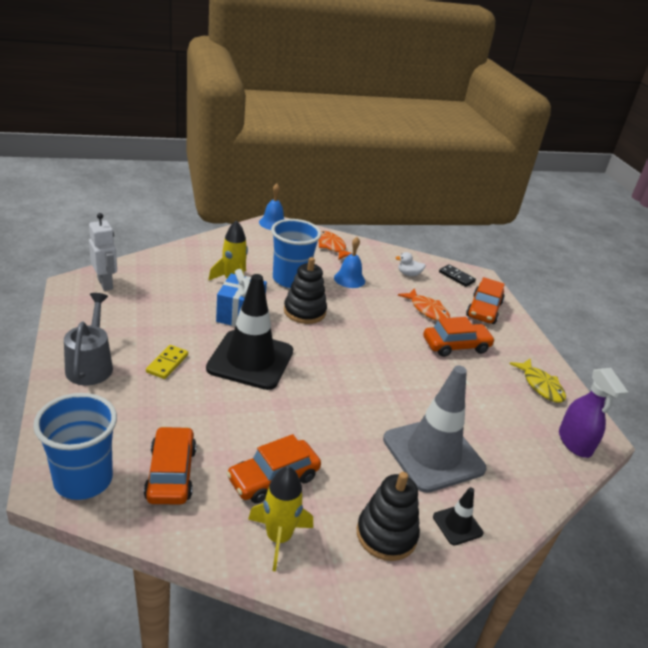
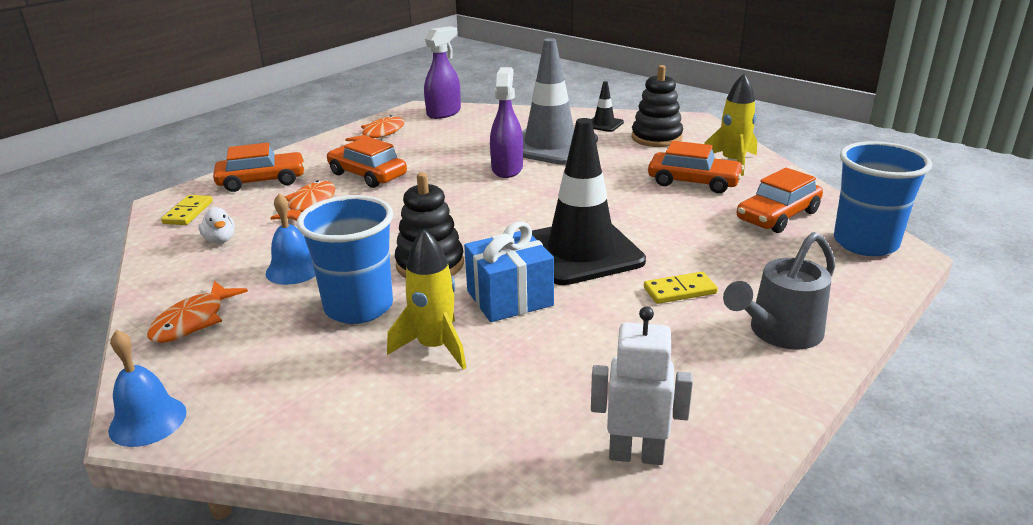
camera: 120 degrees left, 5 degrees down
white robot [89,213,117,291] -> white robot turned 75 degrees clockwise [591,307,693,465]
black domino [439,264,476,287] -> yellow domino [161,195,213,225]
yellow fish [509,359,566,403] -> orange fish [345,115,405,141]
none -> purple spray bottle [490,67,523,178]

